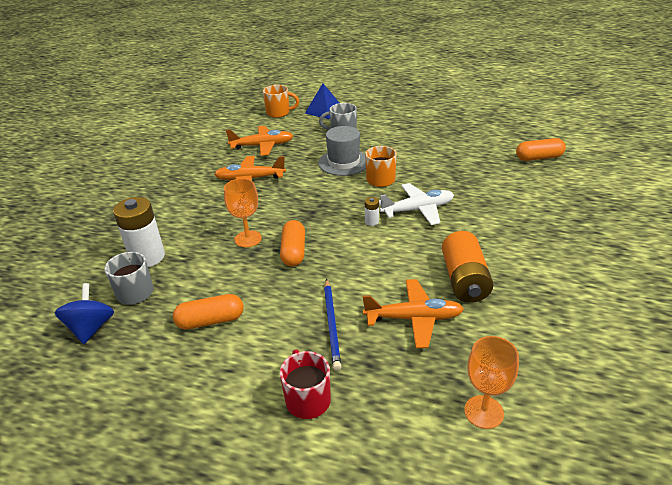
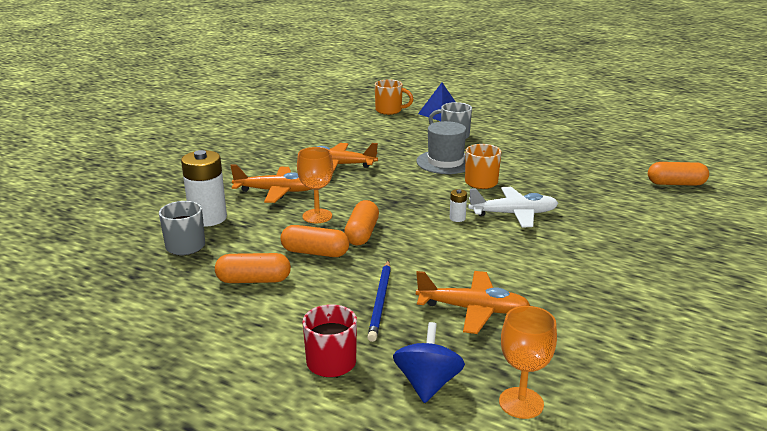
camera: 10 degrees right, 10 degrees down
blue spinning top [55,283,114,344] -> blue spinning top moved to [393,322,465,403]
orange plane [226,126,293,156] -> orange plane moved to [230,165,311,203]
orange battery [442,231,493,303] -> none
none -> orange capsule [280,225,349,257]

